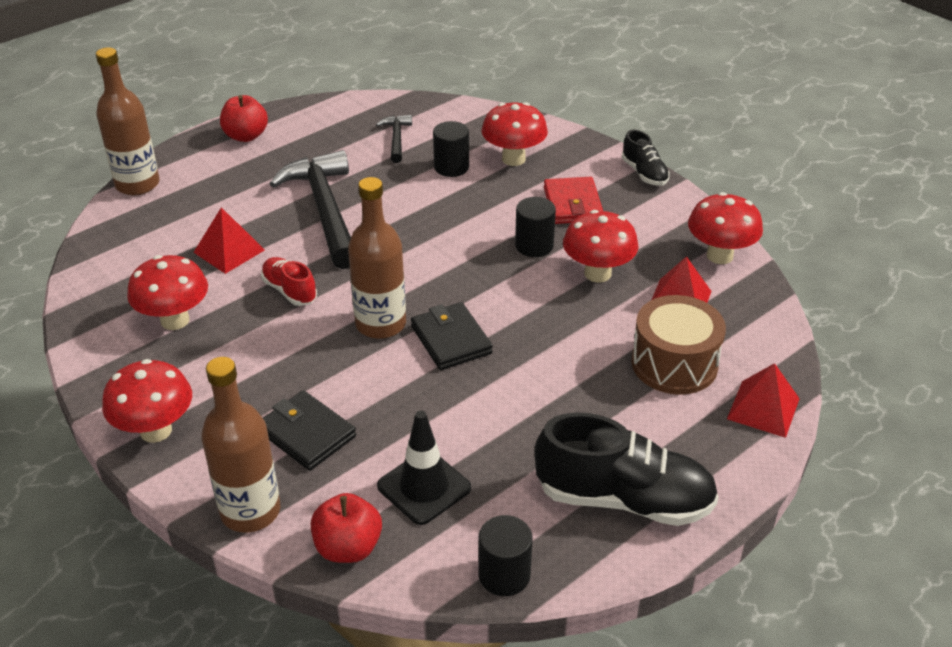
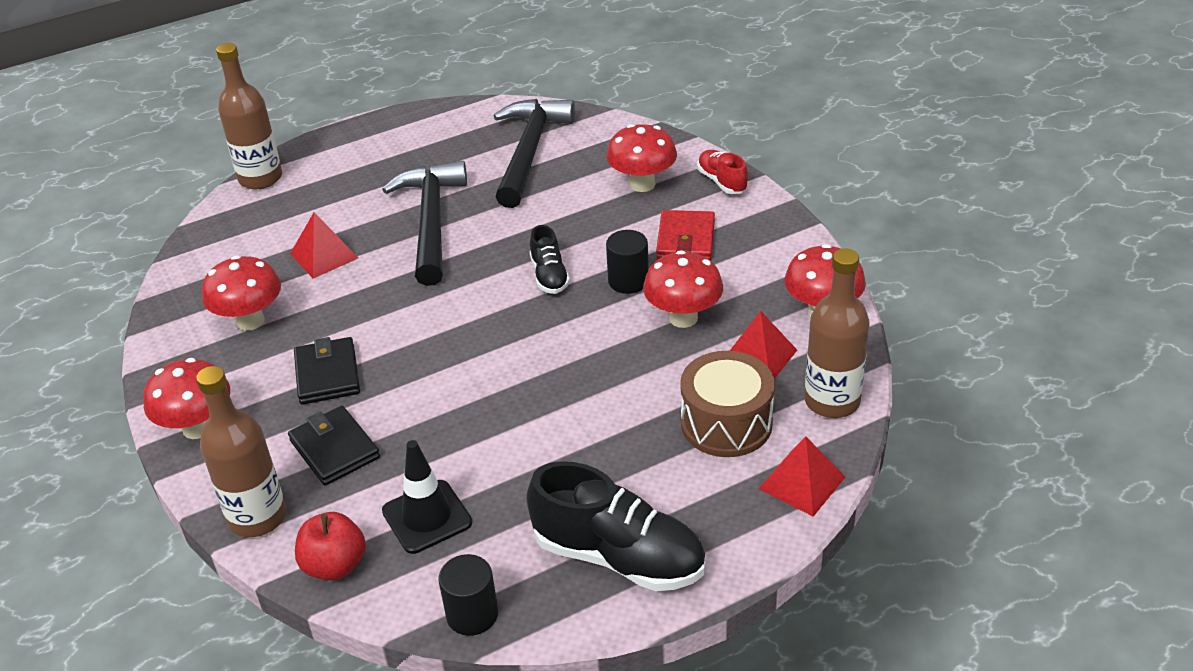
camera: 15 degrees right, 0 degrees up
red apple [220,95,268,142] -> none
red shoe [261,257,317,306] -> red shoe moved to [697,150,748,194]
brown bottle [348,177,406,339] -> brown bottle moved to [804,248,870,418]
black hammer [376,115,412,163] -> black hammer [494,99,575,208], size x2.10
black wallet [411,302,493,370] -> black wallet moved to [294,337,360,405]
black cylinder [433,121,469,177] -> none
black shoe [622,130,670,186] -> black shoe moved to [530,225,570,294]

